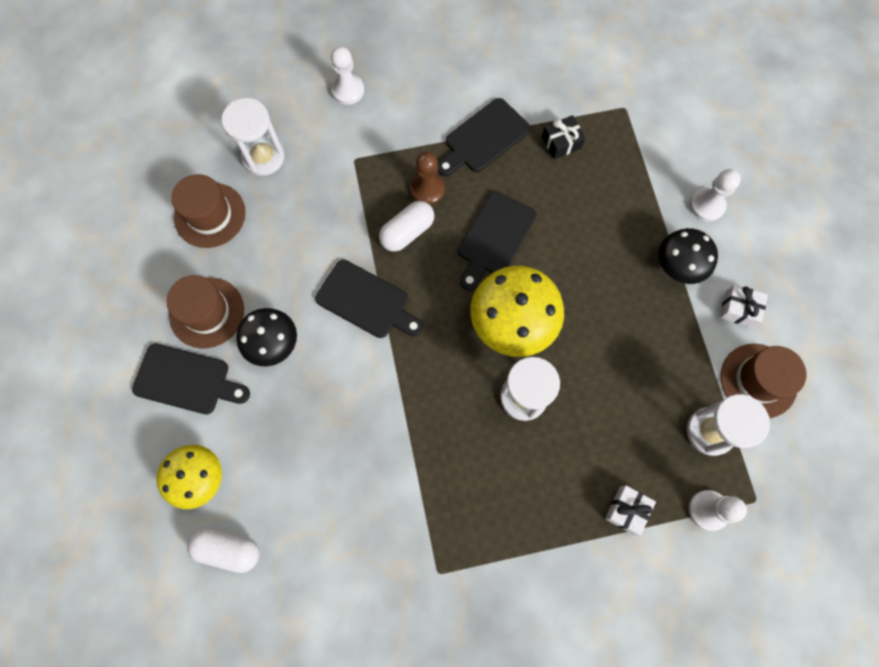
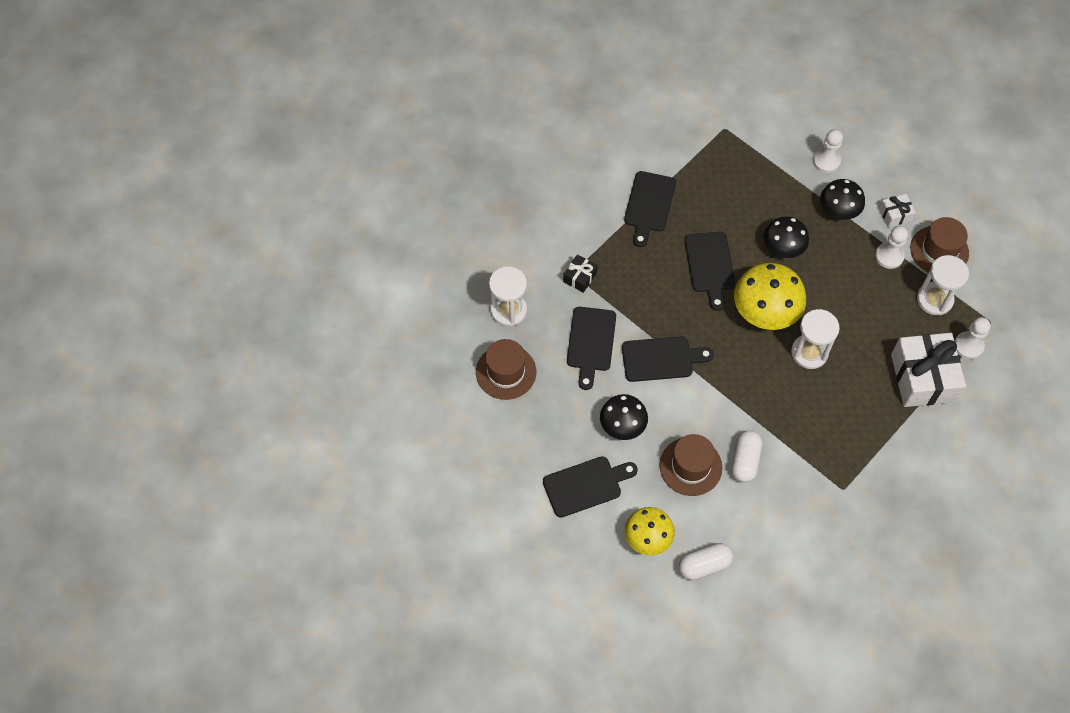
camera: 35 degrees left, 10 degrees down
brown hat [167,275,244,348] -> brown hat moved to [660,434,722,496]
white pawn [331,47,364,105] -> white pawn moved to [875,226,908,269]
white capsule [379,201,434,252] -> white capsule moved to [732,430,762,482]
brown pawn [410,152,445,205] -> none
black gift [542,115,585,159] -> black gift moved to [563,254,598,293]
white gift [605,485,656,536] -> white gift [891,333,966,407], size x2.16
none -> black cutting board [567,307,616,390]
none -> black mushroom [764,216,809,258]

